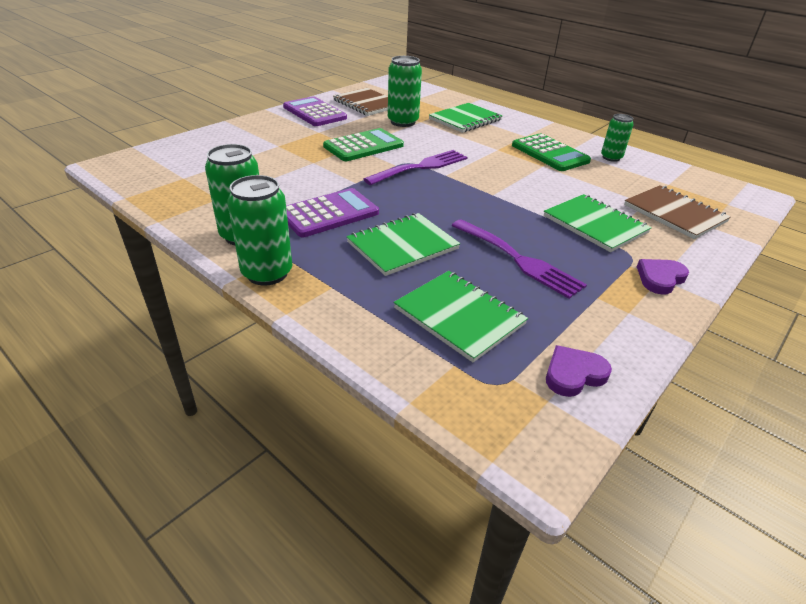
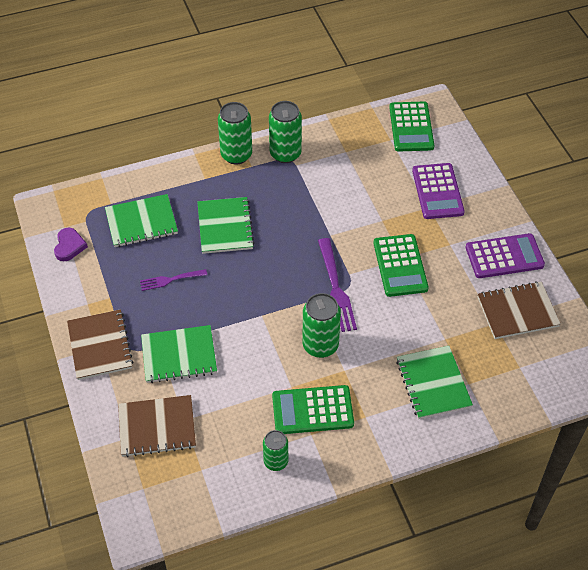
camera: 120 degrees right, 15 degrees up
purple calculator [286,188,379,237] -> purple calculator moved to [412,163,465,219]
green can [388,56,422,127] -> green can moved to [302,293,341,358]
purple fork [451,219,587,299] -> purple fork [140,269,207,291], size x0.59
purple heart [637,259,689,294] -> brown notebook [67,309,133,380]
none -> green calculator [389,102,434,152]

